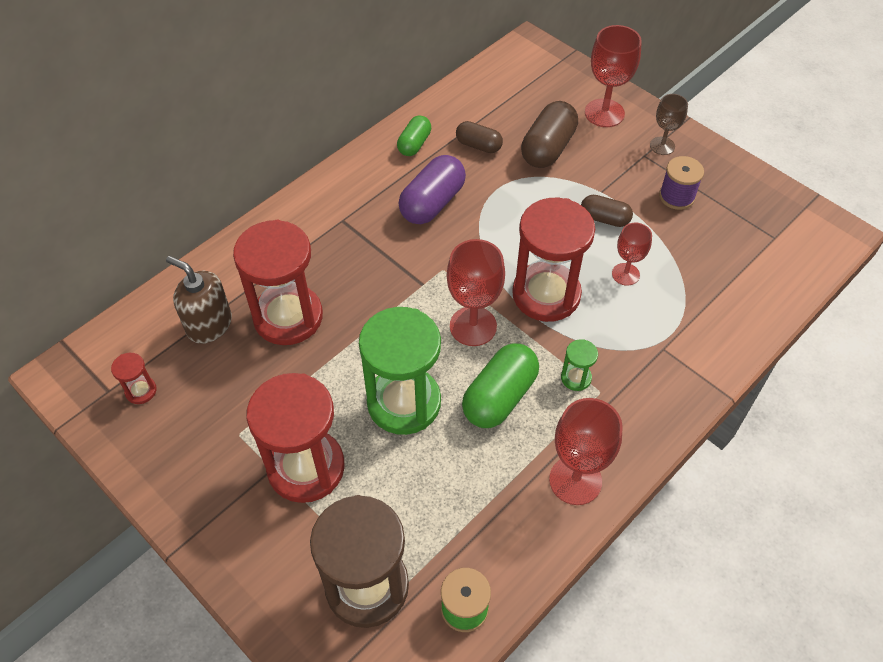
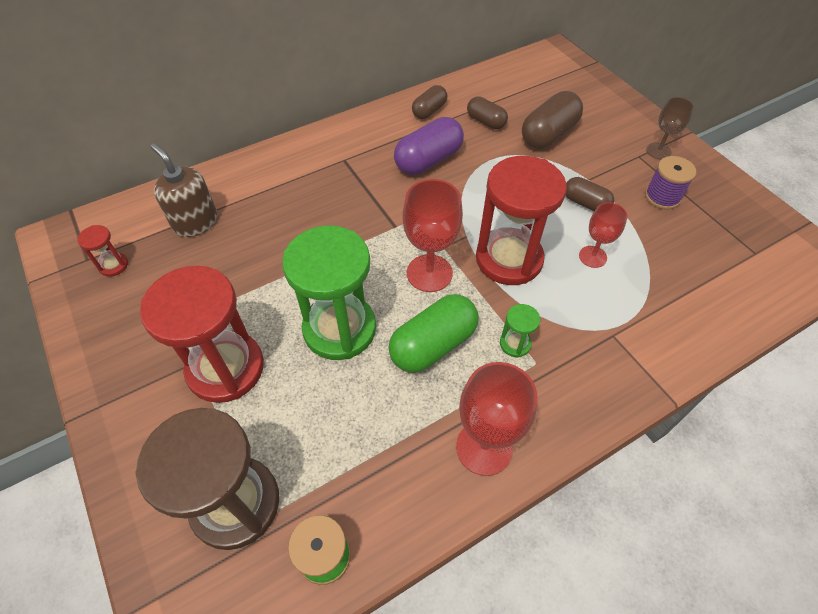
camera: 15 degrees right, 0 degrees up
red hourglass [233,220,323,345] -> none
green capsule [397,115,431,156] -> brown capsule [412,85,448,119]
red goblet [585,25,642,127] -> none

